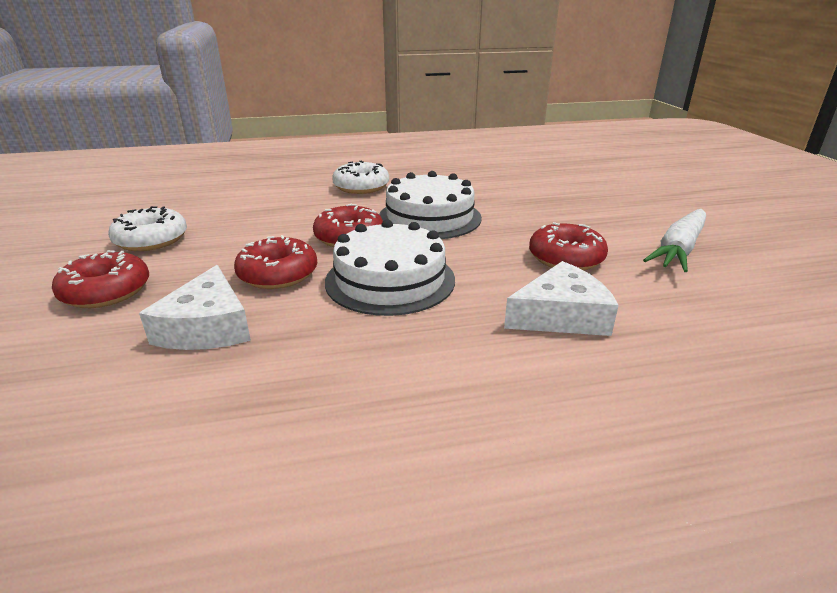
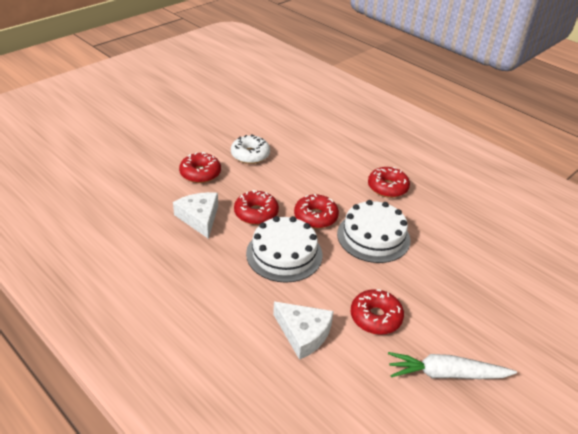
camera: 55 degrees right, 10 degrees up
white cheese [139,265,251,350] -> white cheese turned 105 degrees clockwise [173,192,218,239]
white donut [332,161,389,194] -> red donut [368,167,410,198]

